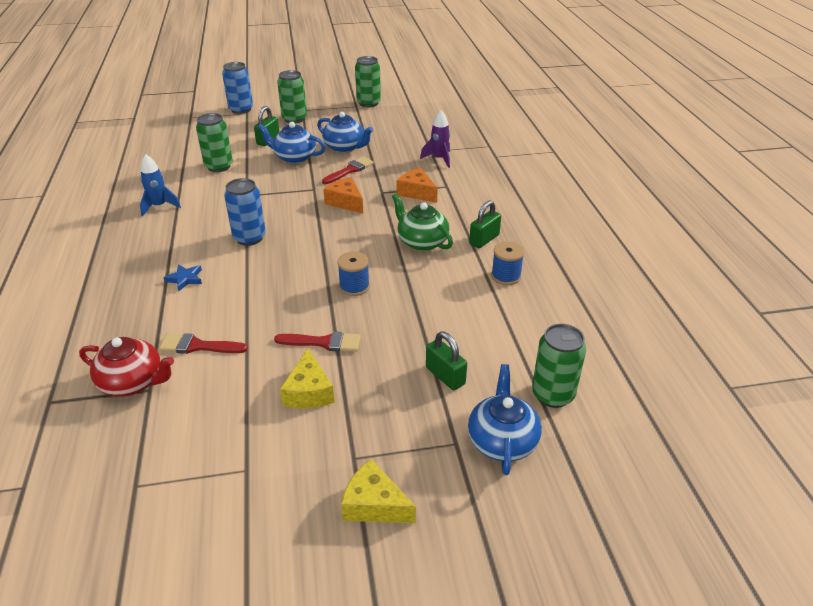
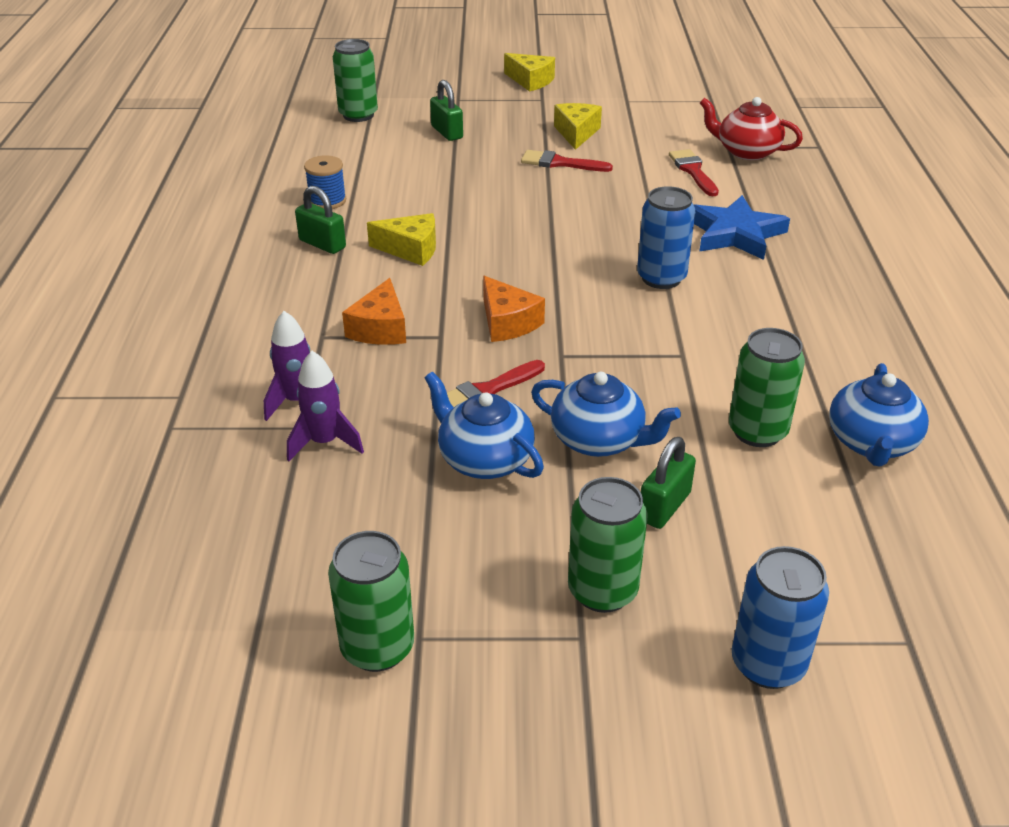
camera: 170 degrees left, 0 degrees up
blue rocket [140,154,181,217] -> none
red brush [159,333,248,354] -> red brush turned 120 degrees counterclockwise [669,149,719,196]
blue star [163,264,202,291] -> blue star [694,195,790,260], size x2.02
blue spool [337,252,370,296] -> none
green teapot [392,194,453,251] -> yellow cheese [367,213,436,266]
orange cheese [397,168,438,203] -> orange cheese turned 45 degrees clockwise [342,278,406,345]
blue teapot [468,364,542,475] -> blue teapot moved to [829,363,929,467]
green padlock [469,200,501,248] -> green padlock turned 75 degrees clockwise [295,186,346,254]
none -> purple rocket [287,351,364,461]

